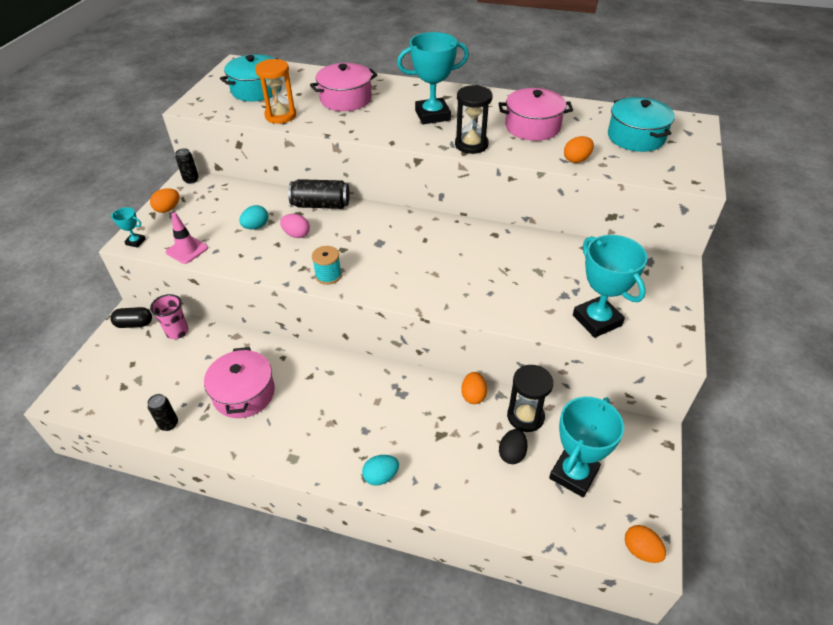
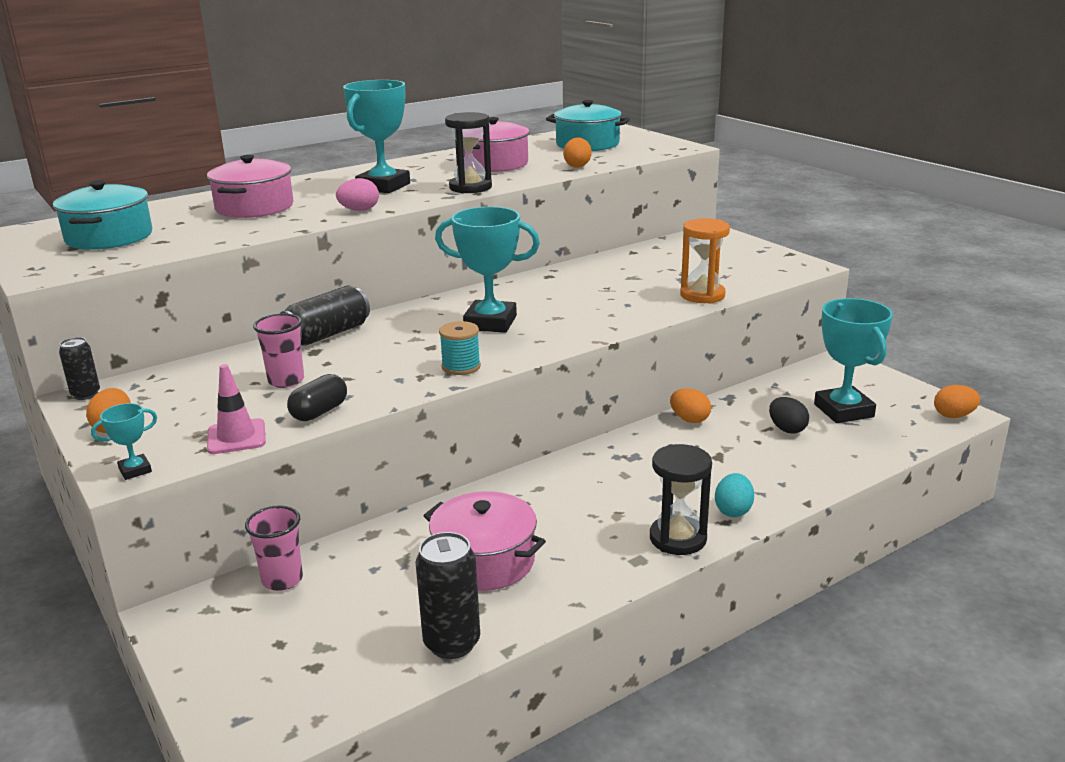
camera: 50 degrees left, 20 degrees down
black capsule [110,307,152,328] -> black capsule moved to [287,374,347,421]
black can [147,394,178,431] -> black can [416,532,480,659], size x1.66
turquoise egg [239,205,268,229] -> pink cup [253,313,304,388]
orange hourglass [255,59,296,124] -> orange hourglass moved to [680,218,730,304]
pink egg [280,214,310,238] -> pink egg moved to [336,178,379,211]
black hourglass [507,365,553,432] -> black hourglass moved to [650,444,712,555]
turquoise trophy [573,235,648,338] -> turquoise trophy moved to [435,207,540,333]

